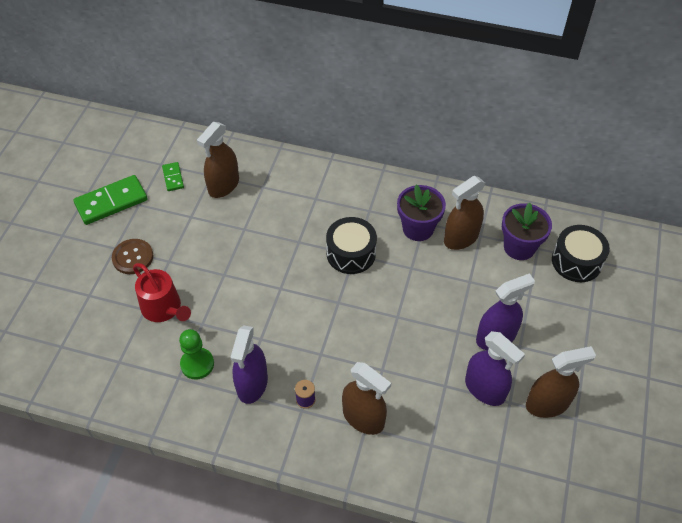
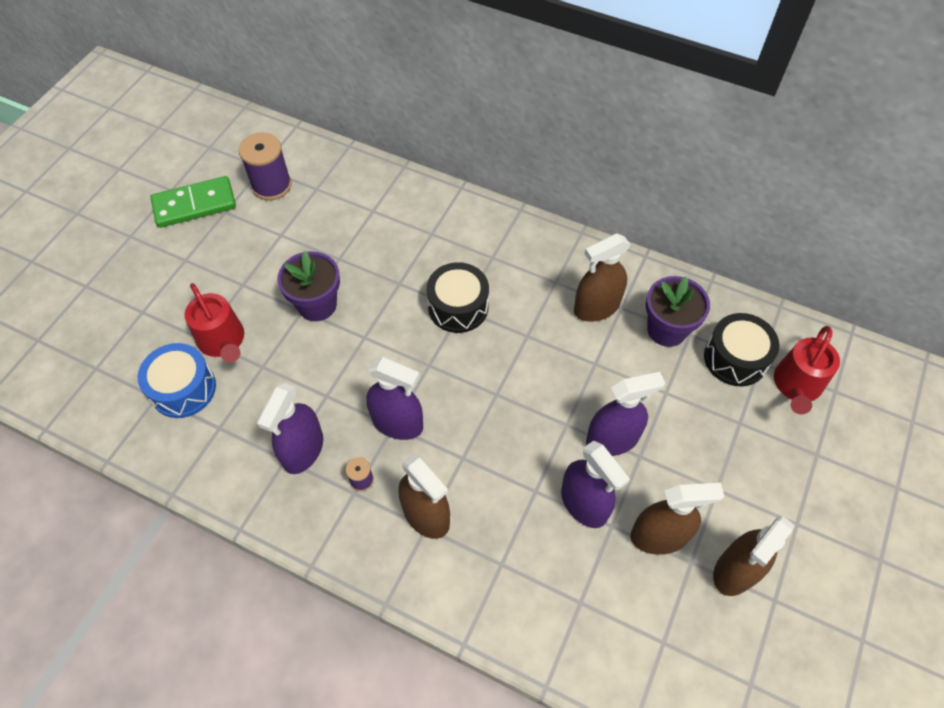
camera: 10 degrees right, 5 degrees up
brown button [112,239,153,274] -> none
green domino [162,162,184,191] -> purple spool [239,132,292,200]
green pawn [179,329,214,379] -> none
brown spray bottle [197,122,239,198] -> brown spray bottle moved to [713,516,795,596]
purple flower pot [397,184,446,241] -> purple flower pot moved to [278,251,340,321]
none -> blue drum [138,343,216,418]
none -> purple spray bottle [366,357,423,440]
none -> red watering can [774,326,840,414]

